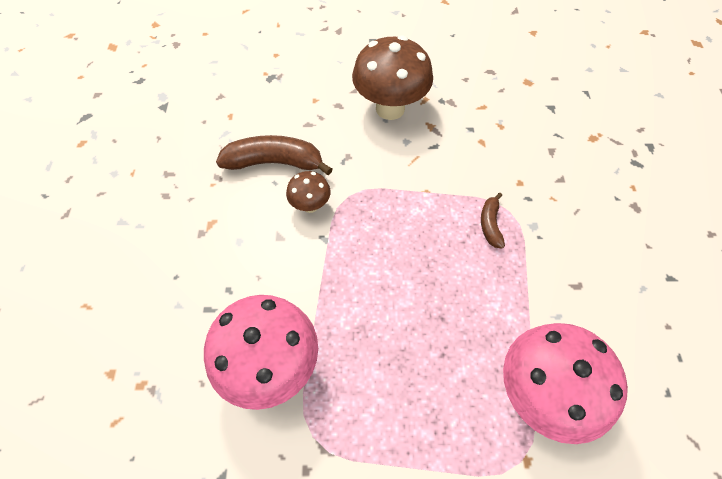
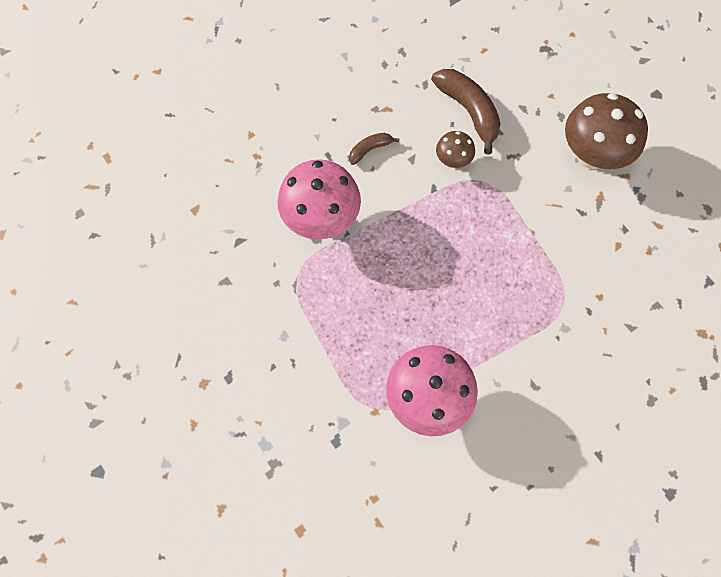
camera: 55 degrees right, 10 degrees up
brown banana [481,193,505,249] -> brown banana moved to [349,133,400,165]

